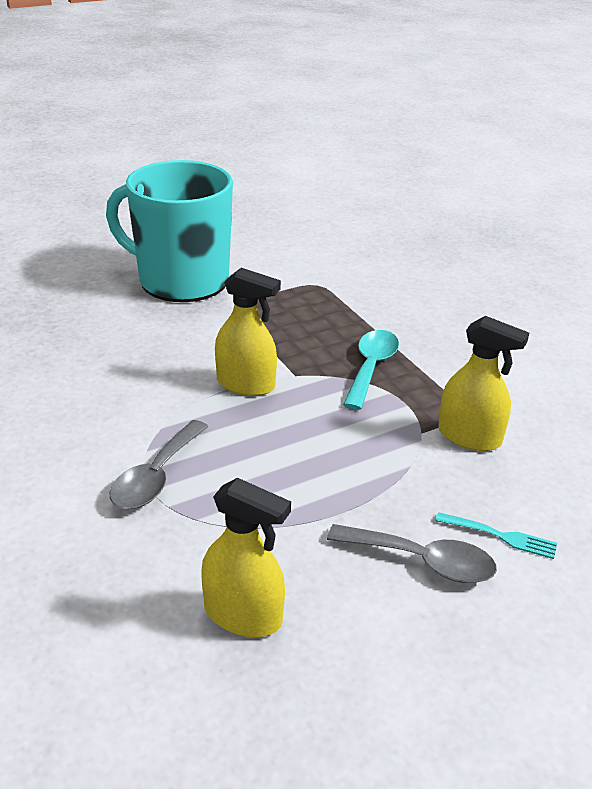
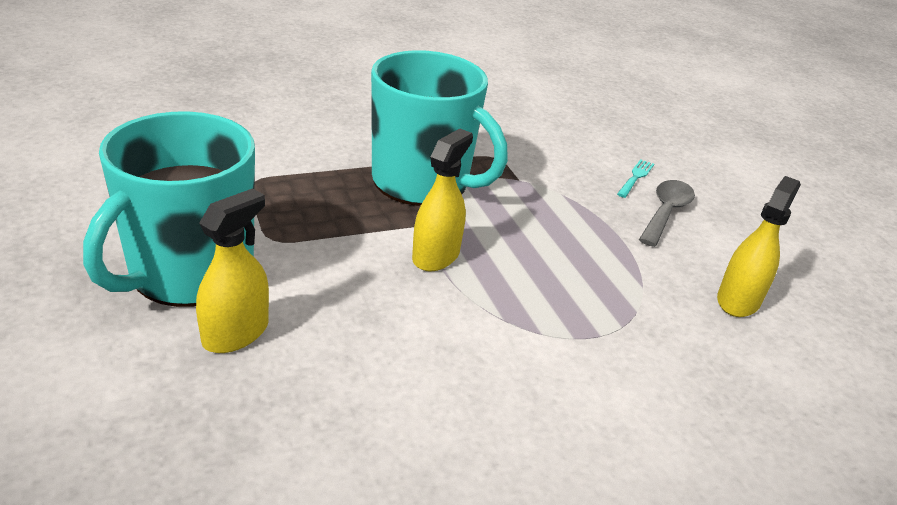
camera: 85 degrees left, 0 degrees up
grey spoon [110,420,208,509] -> none
turquoise spoon [343,330,399,410] -> turquoise mug [371,50,508,206]
yellow spray bottle [438,316,529,451] -> yellow spray bottle moved to [196,188,269,353]

